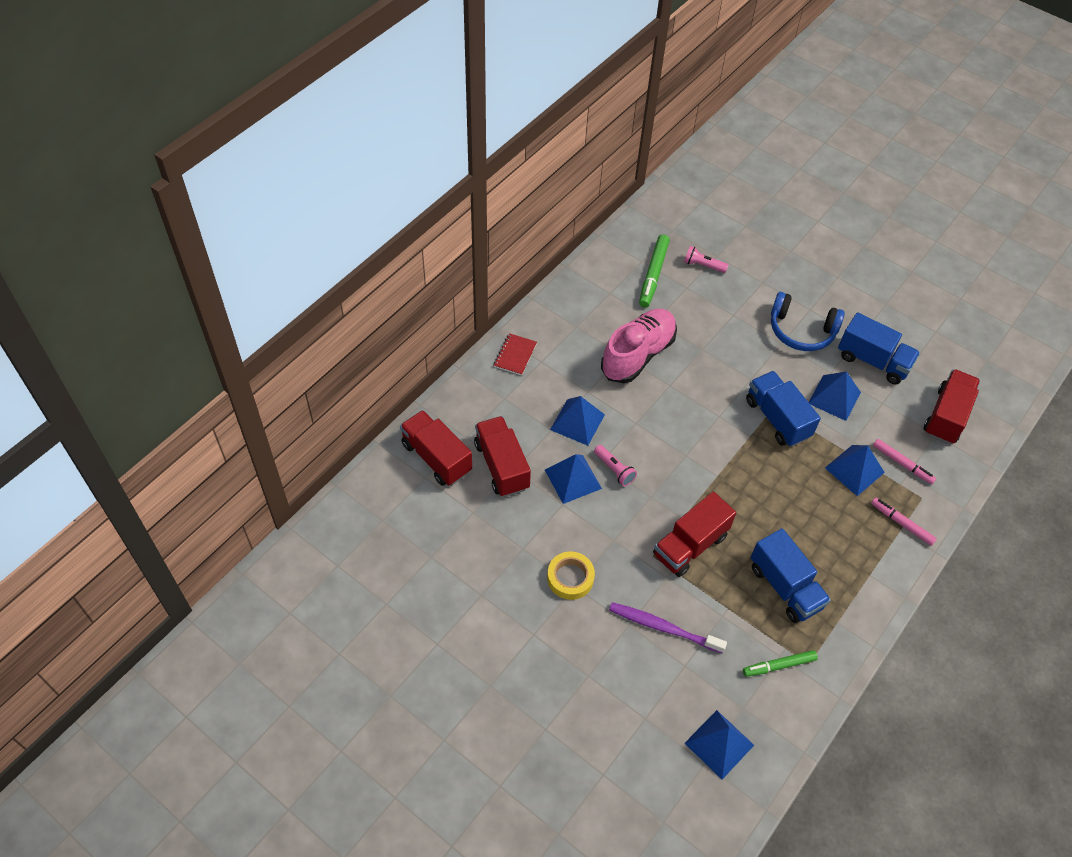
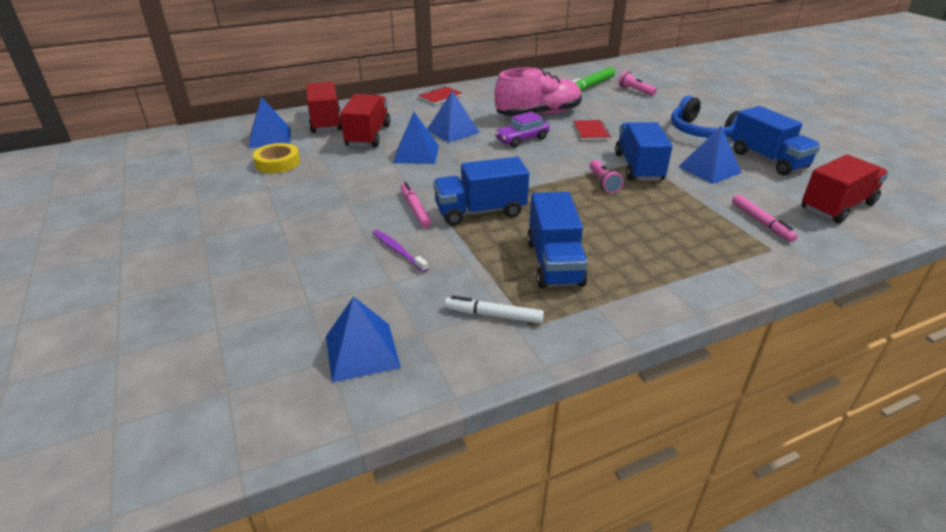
camera: 30 degrees right, 20 degrees down
yellow tape [547,552,595,600] -> yellow tape moved to [253,143,300,173]
pink flashlight [594,445,637,486] -> pink flashlight moved to [590,160,624,193]
purple toothbrush [609,602,727,654] -> purple toothbrush [373,230,428,272], size x0.64
red truck [653,492,736,577] -> blue truck [433,157,529,225]
green marker [743,650,818,677] -> white marker [444,296,544,324]
blue pyramid [825,445,885,496] -> blue pyramid moved to [249,97,291,148]
pink marker [871,497,937,546] -> pink marker moved to [400,182,431,227]
none -> purple car [495,112,550,148]
none -> red notebook [574,120,611,140]

